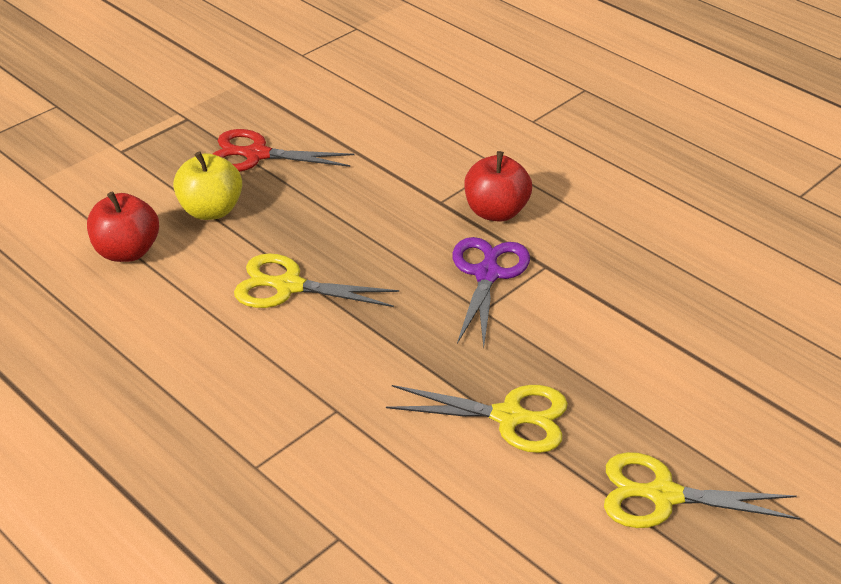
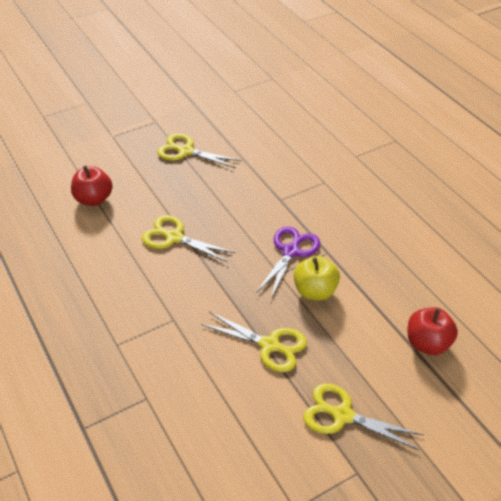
camera: 15 degrees right, 5 degrees up
yellow apple [173,151,242,220] -> yellow apple moved to [294,256,340,300]
red scissors [213,129,354,172] -> yellow scissors [157,134,241,168]
red apple [464,151,532,222] -> red apple moved to [408,307,458,355]

